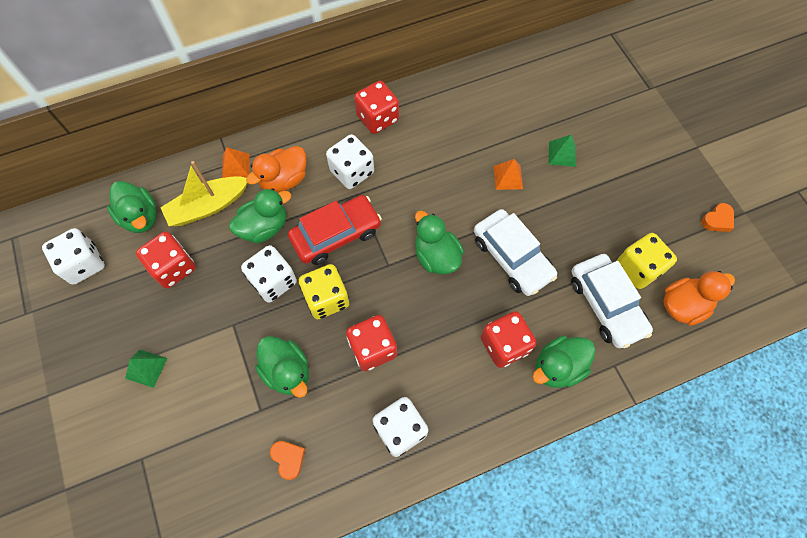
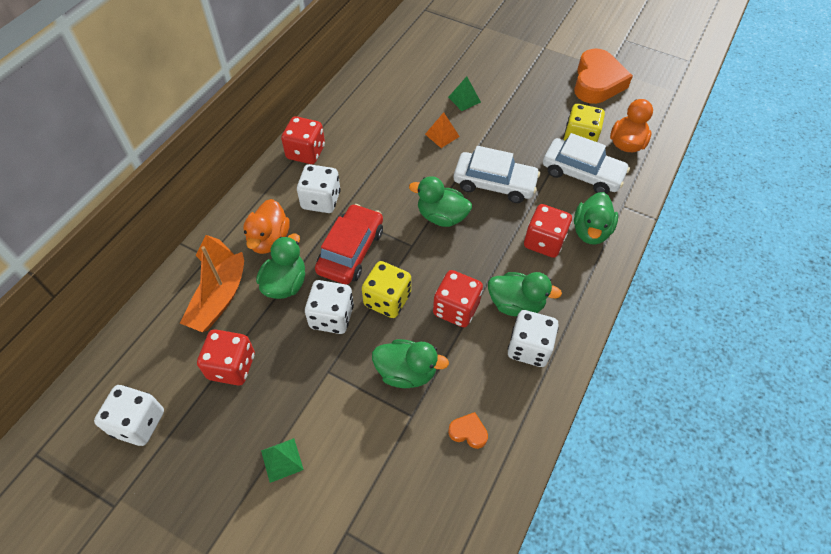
camera: 40 degrees left, 10 degrees down
green duck [107,181,157,233] -> green duck moved to [488,272,562,316]
yellow boat [160,161,247,226] -> orange boat [180,246,244,332]
orange heart [701,203,734,232] -> orange heart [574,48,633,104], size x2.33

